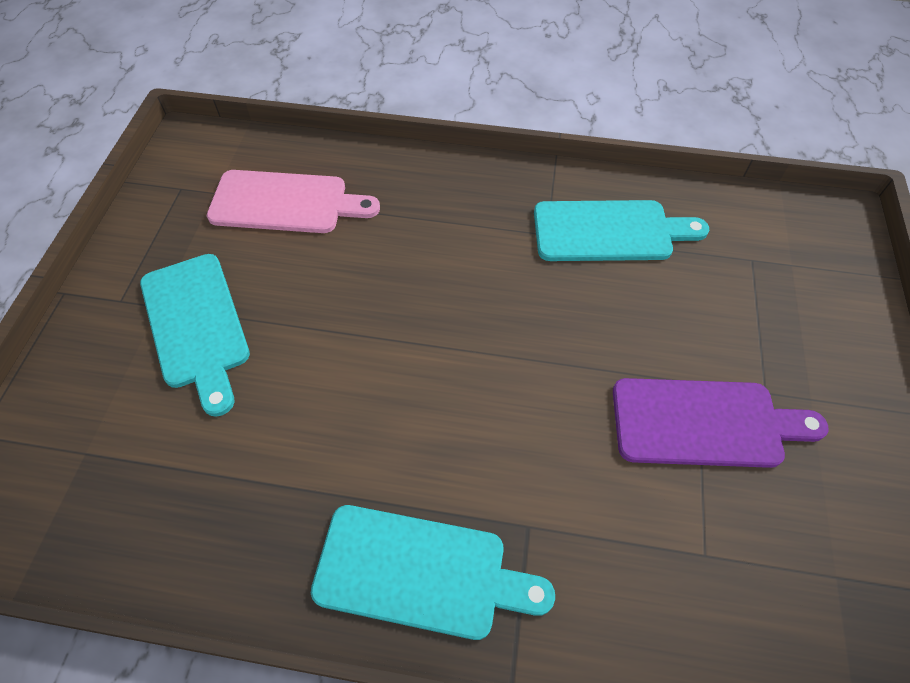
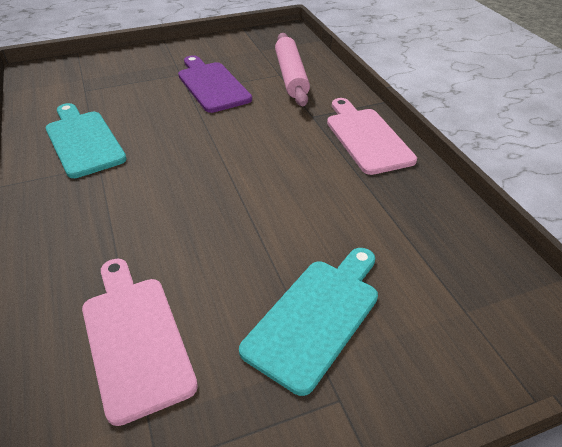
camera: 120 degrees left, 15 degrees down
turquoise cutting board [311,505,555,640] -> pink cutting board [327,98,417,175]
none -> pink rolling pin [275,33,310,106]

